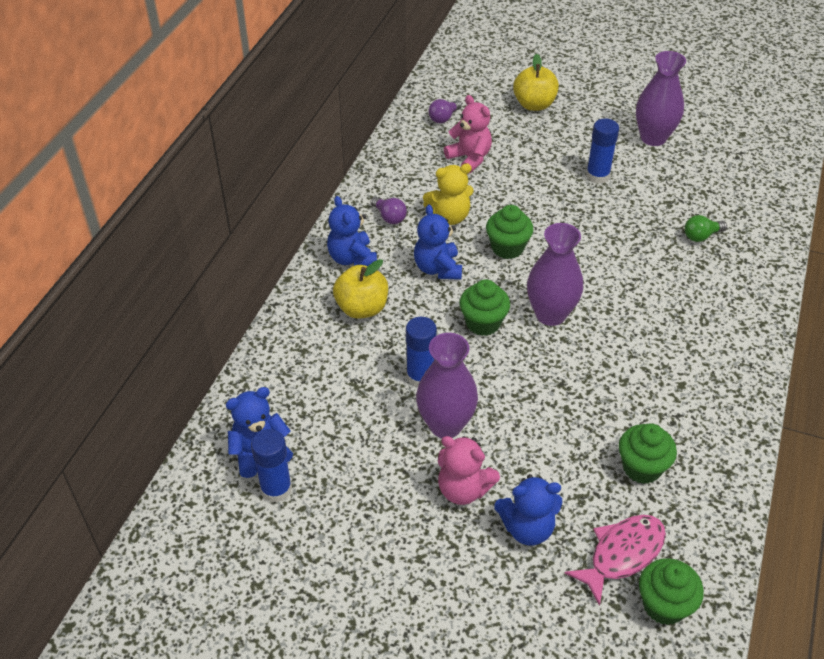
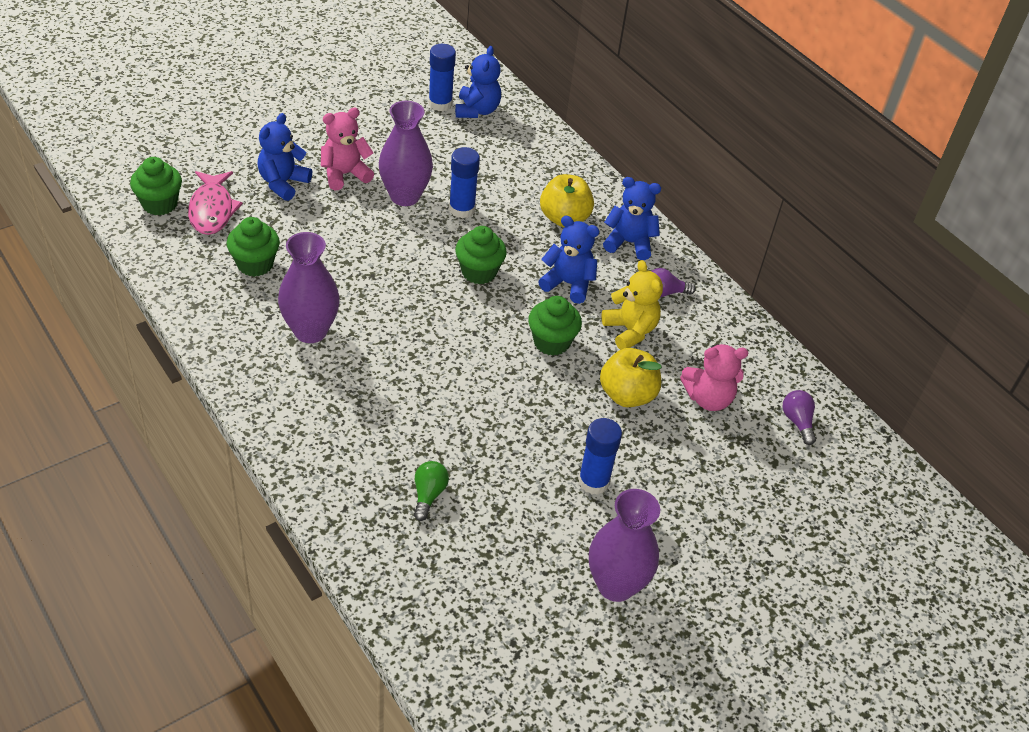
camera: 120 degrees right, 0 degrees up
yellow teddy bear [423,163,474,225] -> yellow teddy bear turned 135 degrees clockwise [601,260,663,350]
yellow apple [513,54,559,111] -> yellow apple moved to [600,348,662,407]
purple vase [527,223,583,326] -> purple vase moved to [278,232,340,343]

